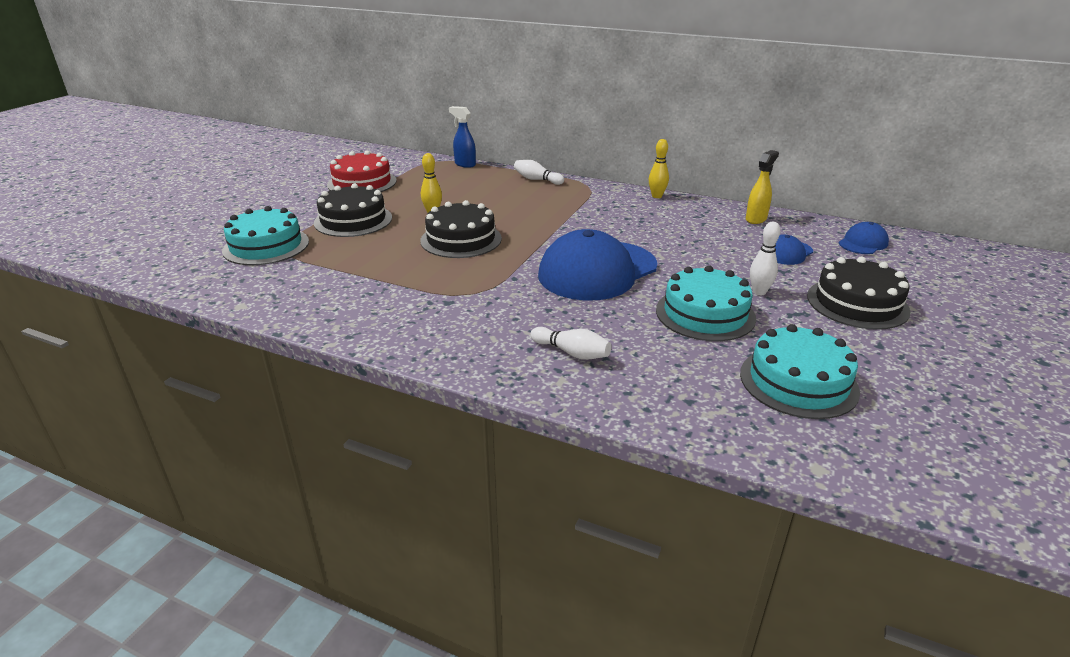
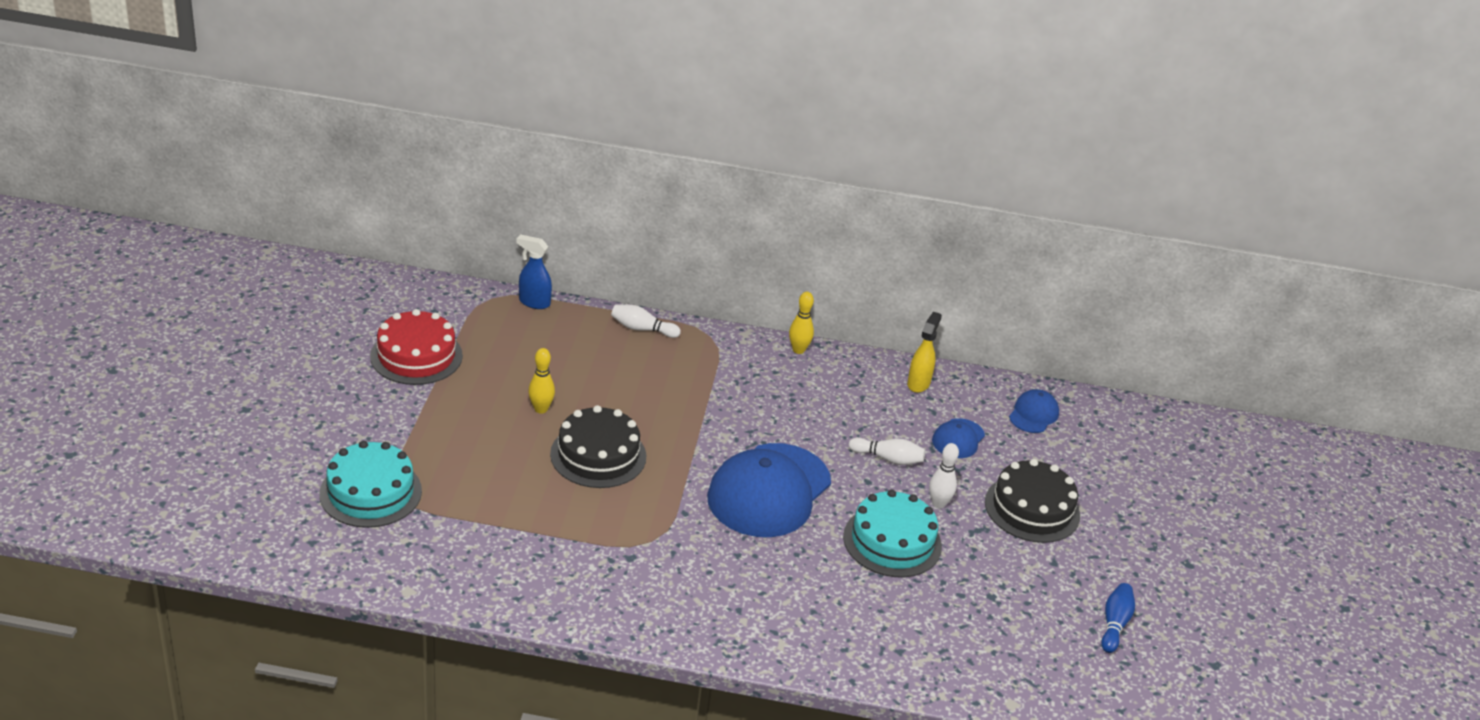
camera: 20 degrees left, 5 degrees up
black cake [314,183,392,237] -> none
white bowling pin [530,327,612,360] -> white bowling pin moved to [849,438,925,465]
turquoise cake [740,324,860,419] -> none
none -> blue bowling pin [1101,583,1135,653]

